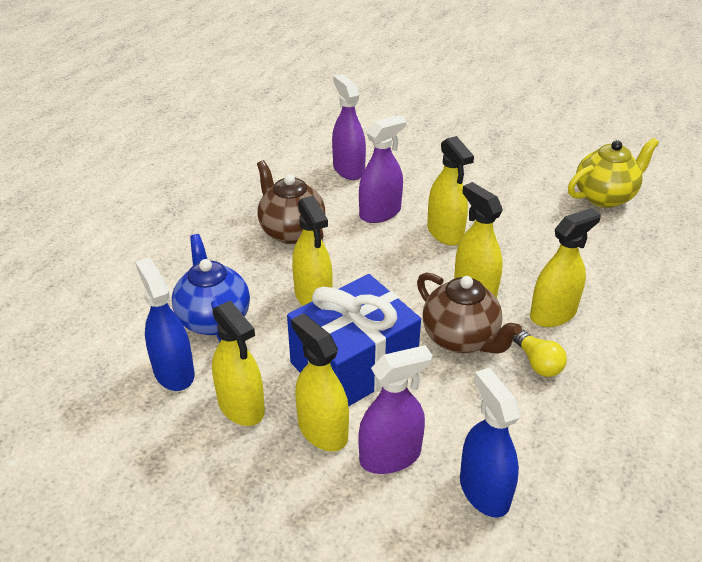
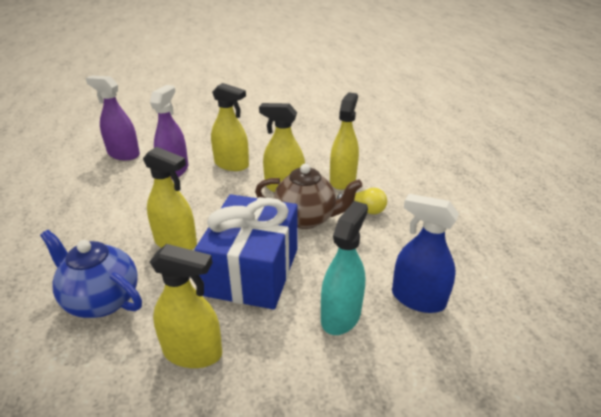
camera: 40 degrees left, 5 degrees down
blue spray bottle [135,258,195,391] -> none
brown teapot [257,160,325,244] -> none
yellow spray bottle [291,314,349,452] -> none
purple spray bottle [358,345,432,474] -> turquoise spray bottle [321,201,368,335]
yellow teapot [568,138,659,208] -> none

